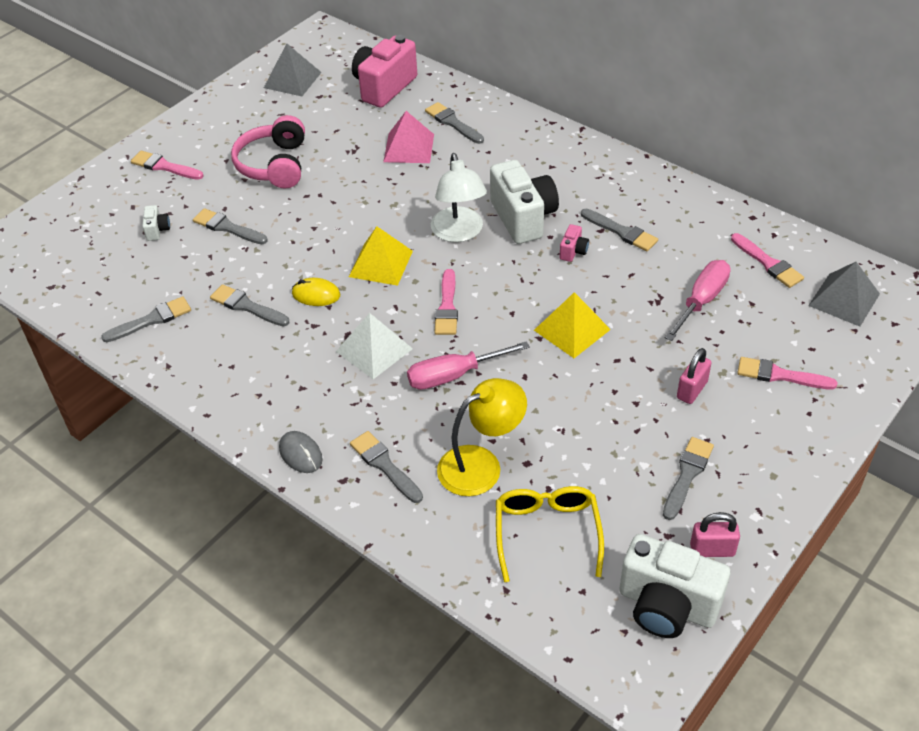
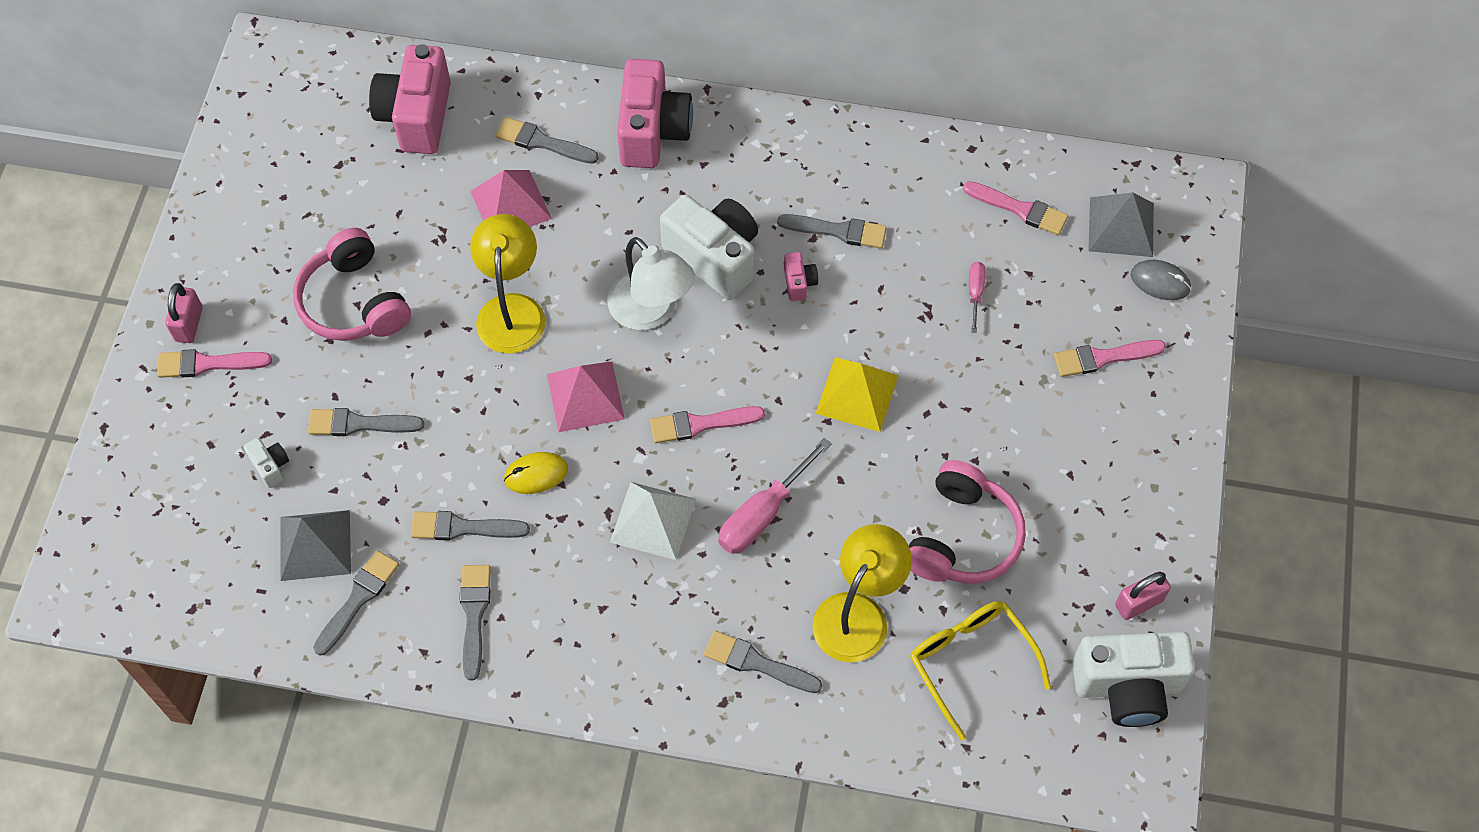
camera: 30 degrees left, 15 degrees up
grey pyramid [264,44,322,96] -> grey pyramid moved to [280,510,351,581]
grey mouse [279,431,323,473] -> grey mouse moved to [1131,260,1191,300]
yellow pyramid [349,226,413,286] -> pink pyramid [547,361,625,432]
pink brush [434,269,458,335] -> pink brush turned 105 degrees clockwise [650,406,765,443]
grey brush [663,437,714,520] -> grey brush moved to [459,565,491,680]
pink screwdriver [665,260,731,341] -> pink screwdriver [969,262,986,333], size x0.54
pink padlock [677,348,712,404] -> pink padlock moved to [165,283,202,343]
none -> yellow lamp [470,214,545,354]
none -> pink camera [617,59,693,168]
none -> pink headphones [909,460,1026,583]

